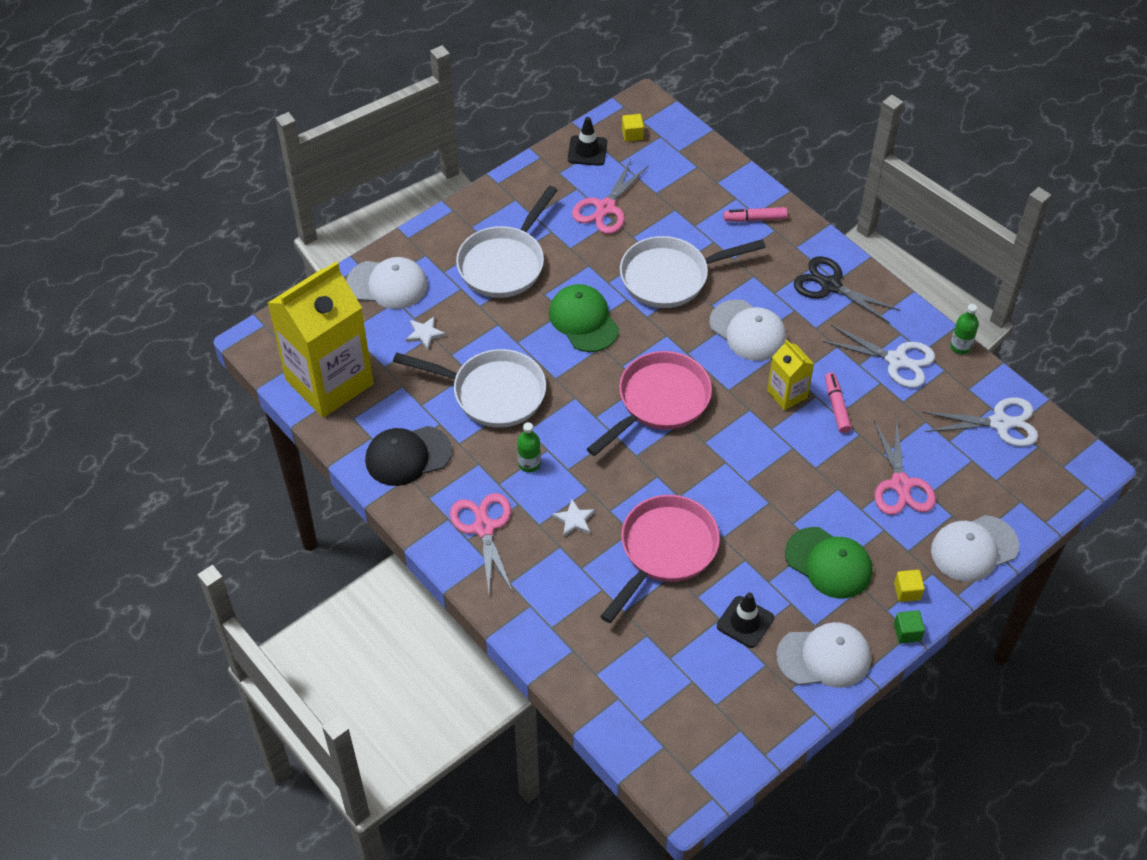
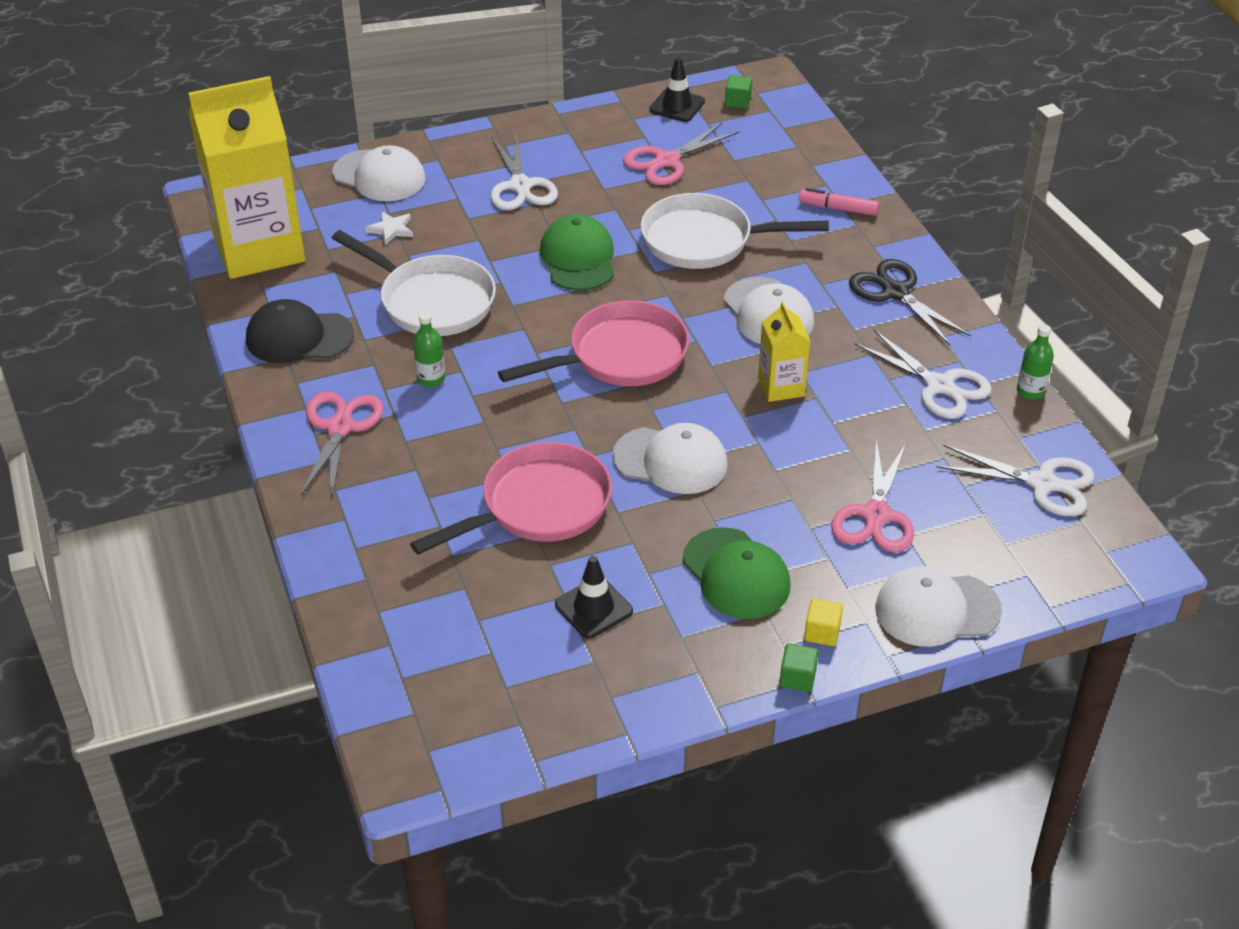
camera: 20 degrees right, 10 degrees down
white pan [456,186,558,298] -> white scissors [490,133,558,210]
white star [552,499,595,537] -> none
yellow cube [622,114,644,142] -> green cube [725,75,752,109]
white cap [776,622,871,688] -> white cap moved to [613,423,728,494]
pink marker [825,372,852,433] -> none

